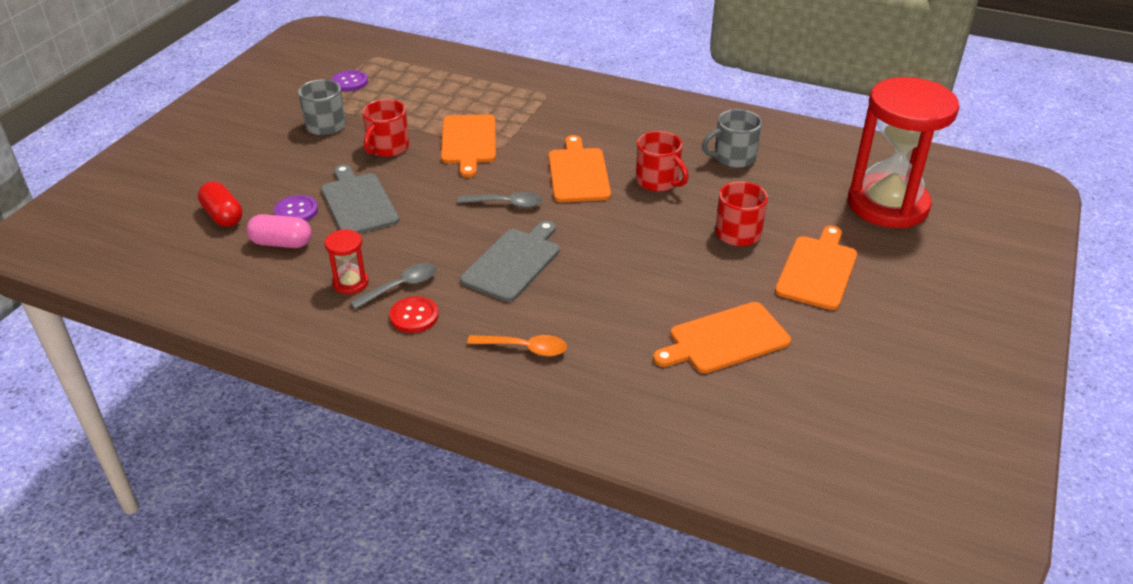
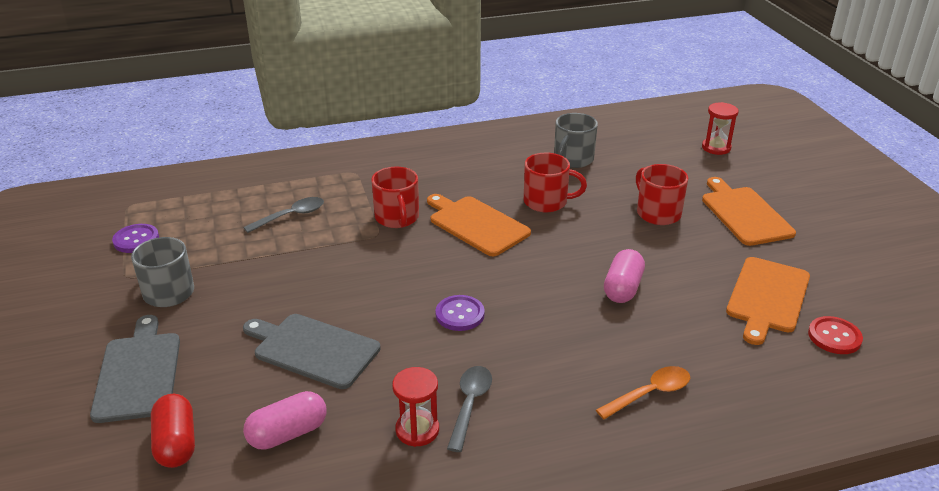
camera: 40 degrees left, 5 degrees down
red capsule [198,182,243,227] -> red capsule turned 60 degrees clockwise [151,394,195,468]
purple button [274,195,318,222] -> purple button moved to [435,295,485,331]
red mug [362,99,409,157] -> red mug moved to [371,167,419,228]
red button [390,296,439,333] -> red button moved to [808,316,863,354]
orange cutting board [441,114,496,178] -> none
grey spoon [457,192,542,208] -> grey spoon moved to [243,197,324,233]
grey cutting board [460,221,559,302] -> grey cutting board moved to [90,315,180,423]
red hourglass [848,77,959,228] -> red hourglass [702,102,739,155], size x0.40
none -> pink capsule [604,249,645,303]

